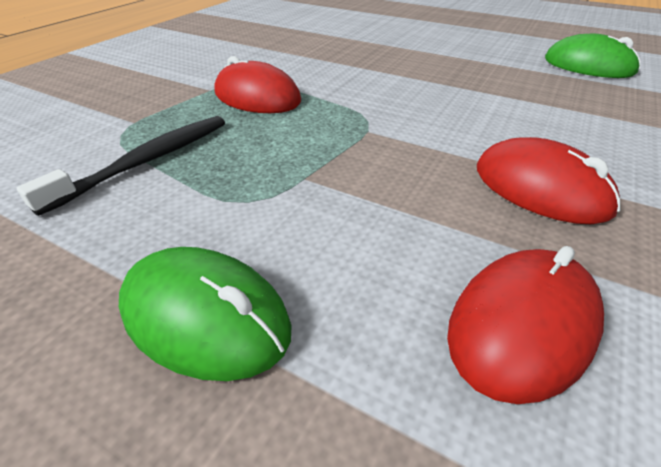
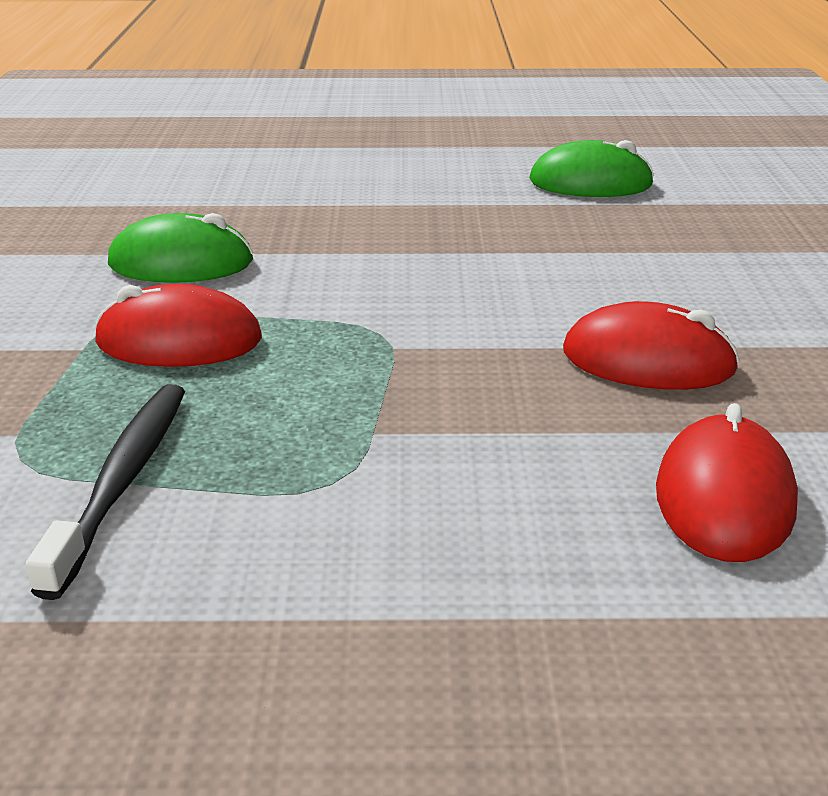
camera: 30 degrees left, 10 degrees down
green mouse [119,247,292,381] -> green mouse moved to [108,213,253,283]

